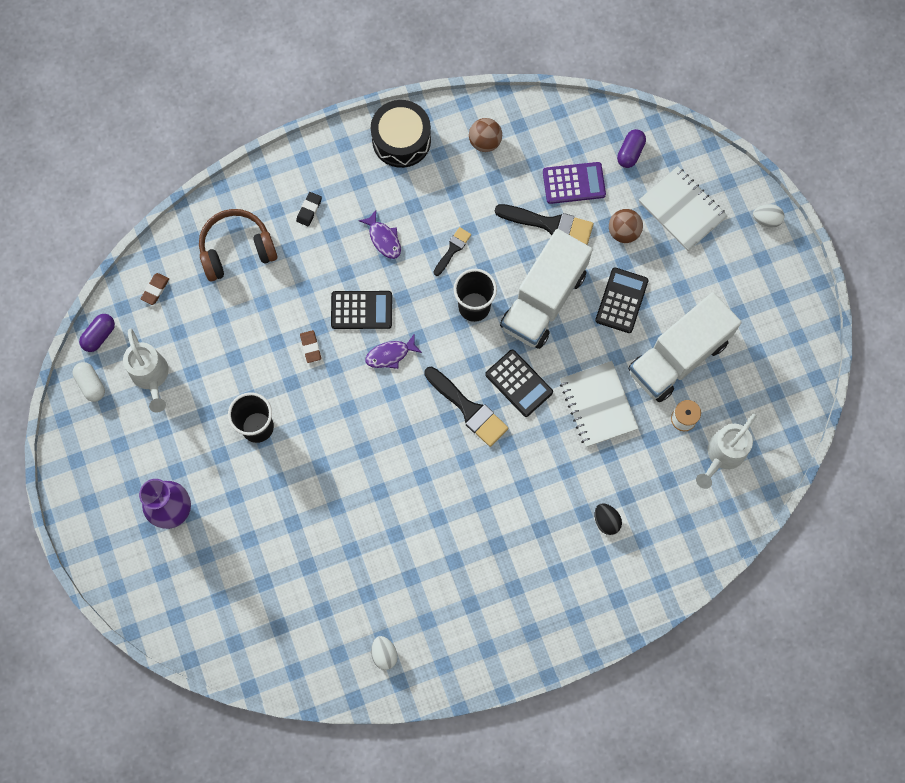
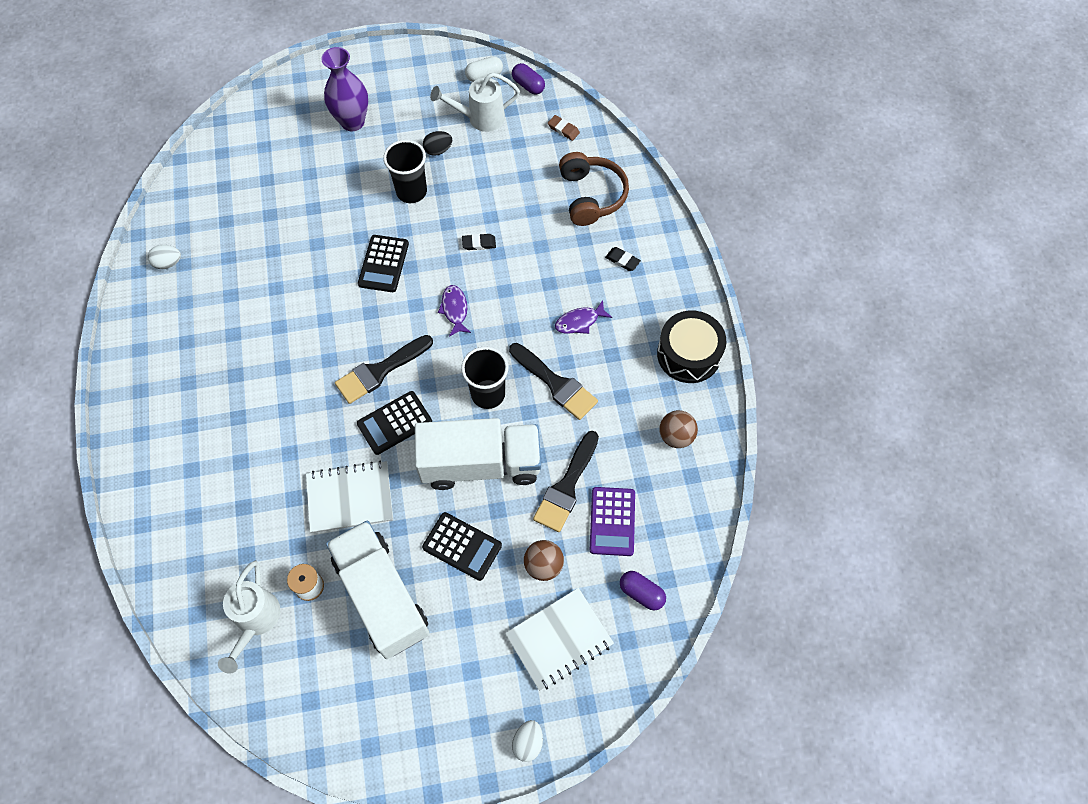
camera: 100 degrees right, 10 degrees down
brown eraser [300,330,321,363] -> black eraser [462,234,496,250]
black calculator [331,291,392,329] -> black calculator moved to [358,235,409,292]
black brush [434,227,471,276] -> black brush [509,343,598,420], size x1.79
white truck [500,229,593,349] -> white truck turned 135 degrees clockwise [415,418,541,490]
black egg [595,504,622,535] -> black egg moved to [423,131,452,156]
white watering can [696,414,757,489] -> white watering can turned 135 degrees counterclockwise [218,560,280,674]

